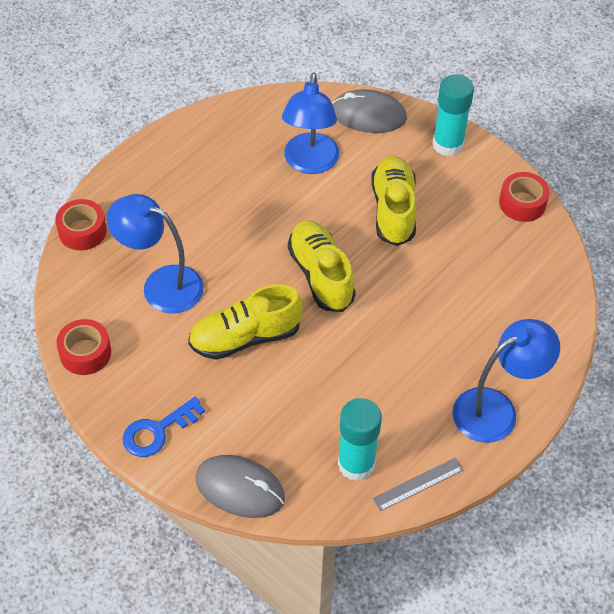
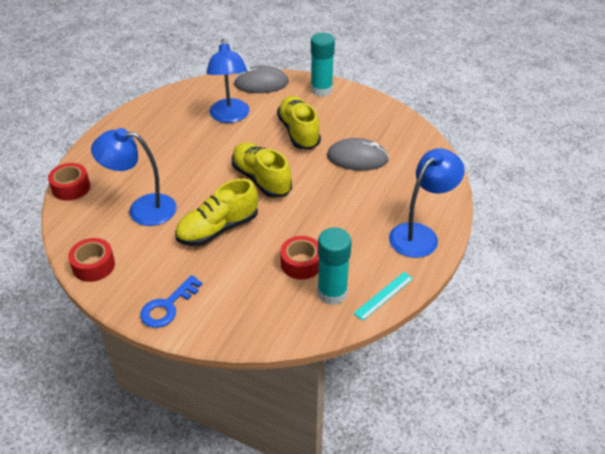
camera: 15 degrees left, 10 degrees down
grey mouse [195,455,285,518] -> grey mouse moved to [327,138,389,171]
grey ruler [372,458,463,511] -> turquoise ruler [353,272,414,321]
red tape [499,172,550,222] -> red tape moved to [280,236,319,280]

